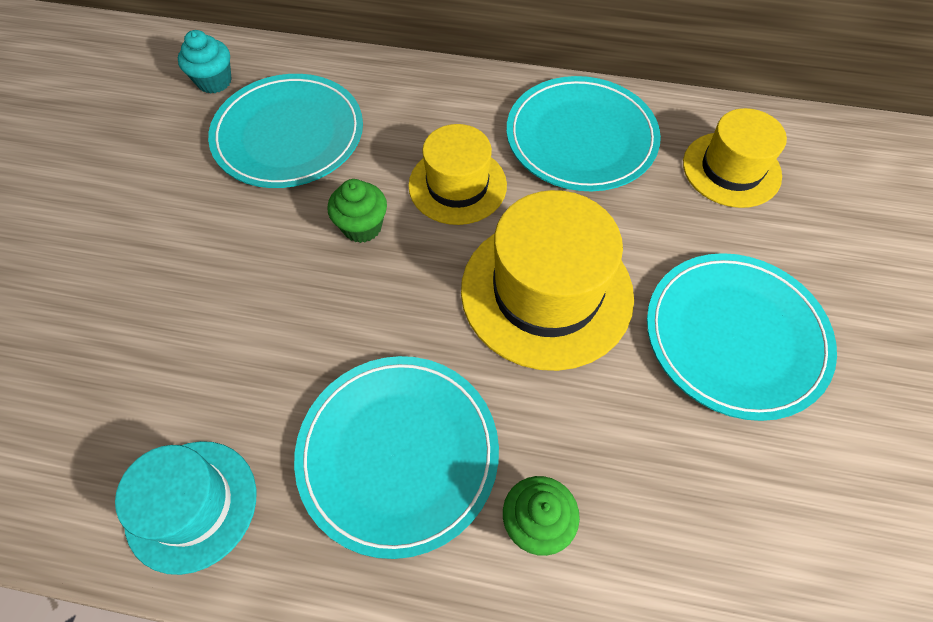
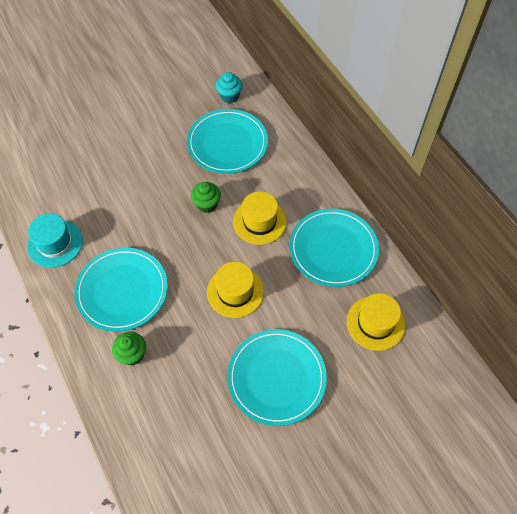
camera: 50 degrees right, 0 degrees up
yellow hat [461,190,634,371] -> yellow hat [207,262,264,318], size x0.63

